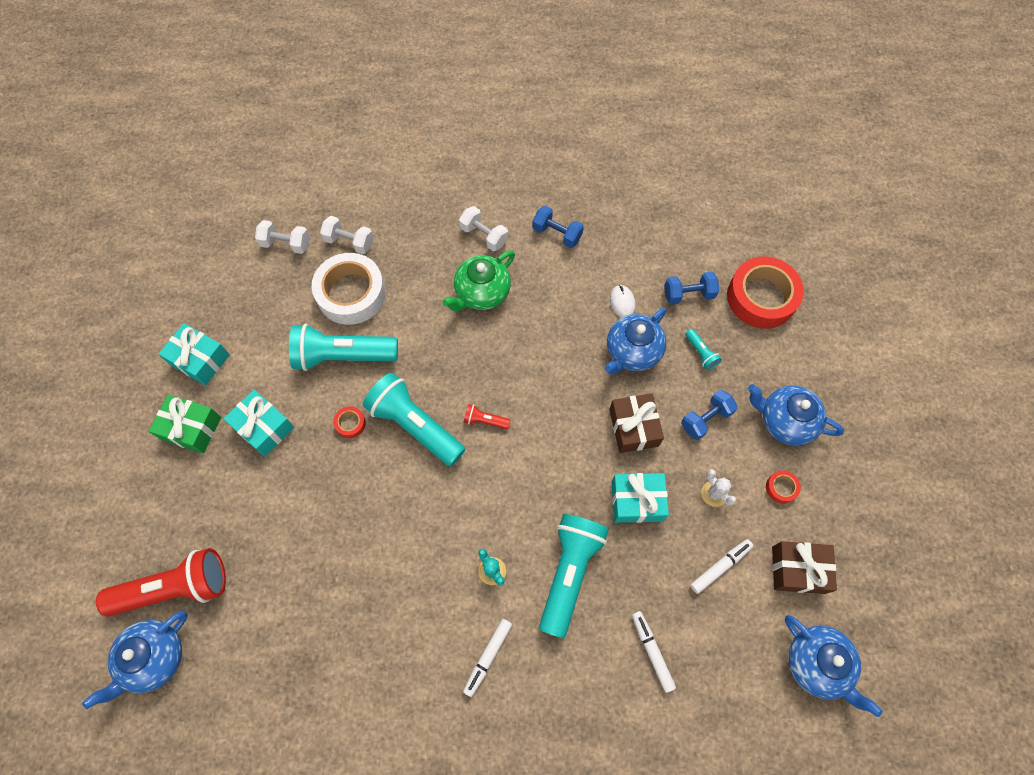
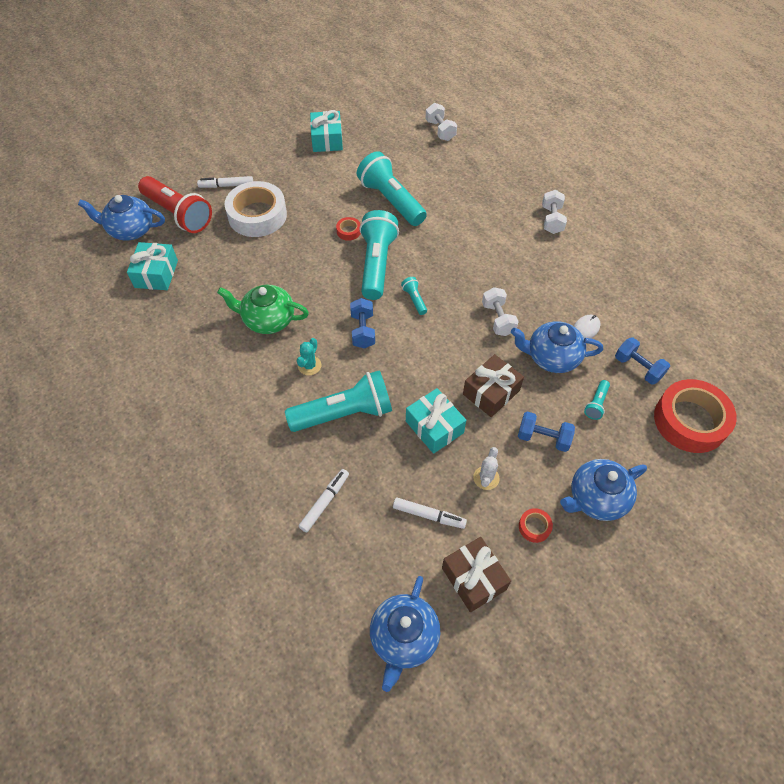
camera: 55 degrees right, 10 degrees down
green gift [149,395,221,453] -> none
turquoise gift [223,390,294,457] -> turquoise gift moved to [127,242,178,290]
white tape [311,253,386,325] -> white tape moved to [225,181,287,237]
white dumbbell [320,216,374,254] -> white dumbbell moved to [482,287,519,336]
green teapot [442,250,515,311] -> green teapot moved to [217,285,309,334]
white marker [463,619,512,697] -> white marker moved to [197,176,253,188]
red flashlight [464,404,510,429] -> turquoise flashlight [401,277,427,315]
blue dumbbell [533,206,584,248] -> blue dumbbell moved to [350,298,375,348]
blue teapot [748,384,844,446] -> blue teapot turned 105 degrees counterclockwise [560,459,647,521]

